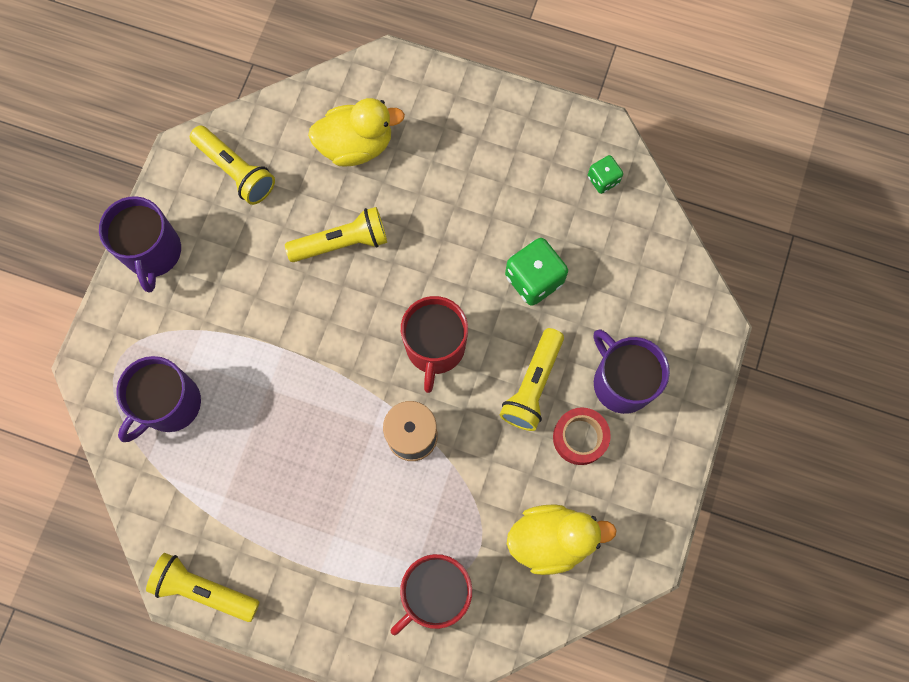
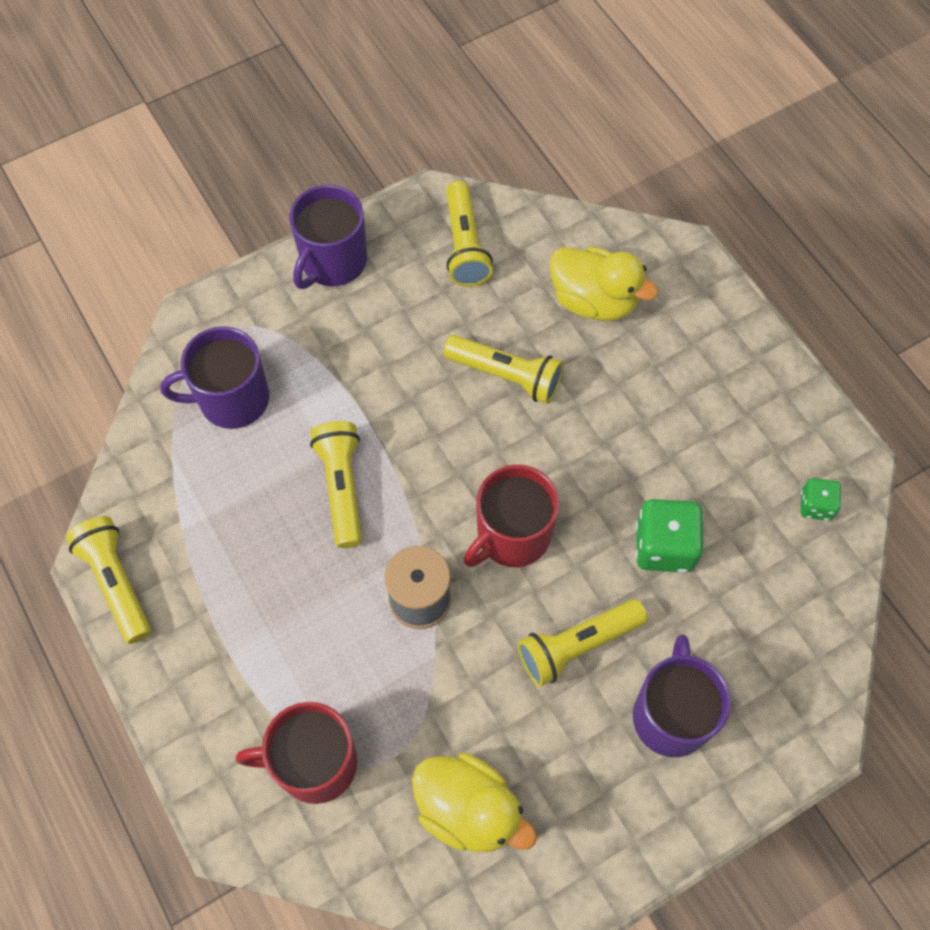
camera: 40 degrees right, 10 degrees down
red tape [553,407,611,465] -> none
none -> yellow flashlight [310,421,362,548]

